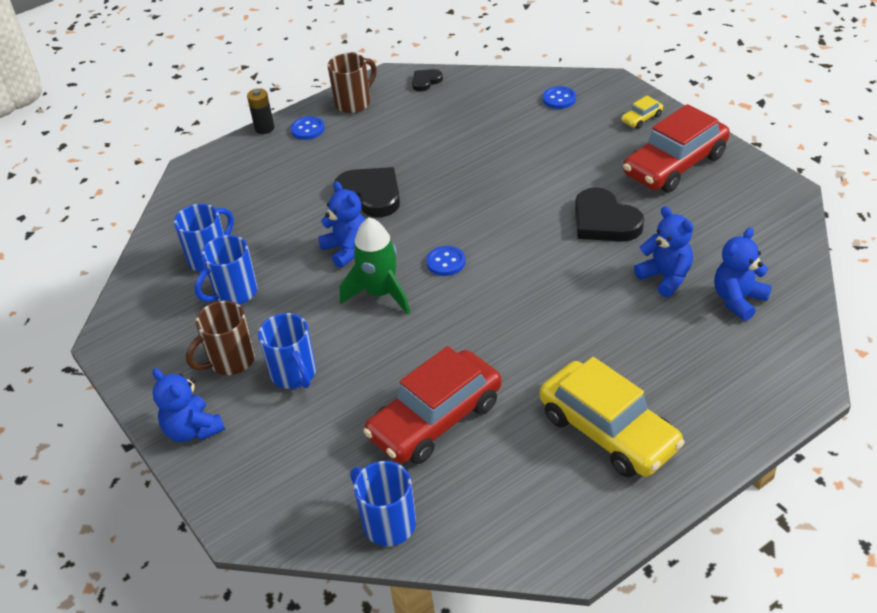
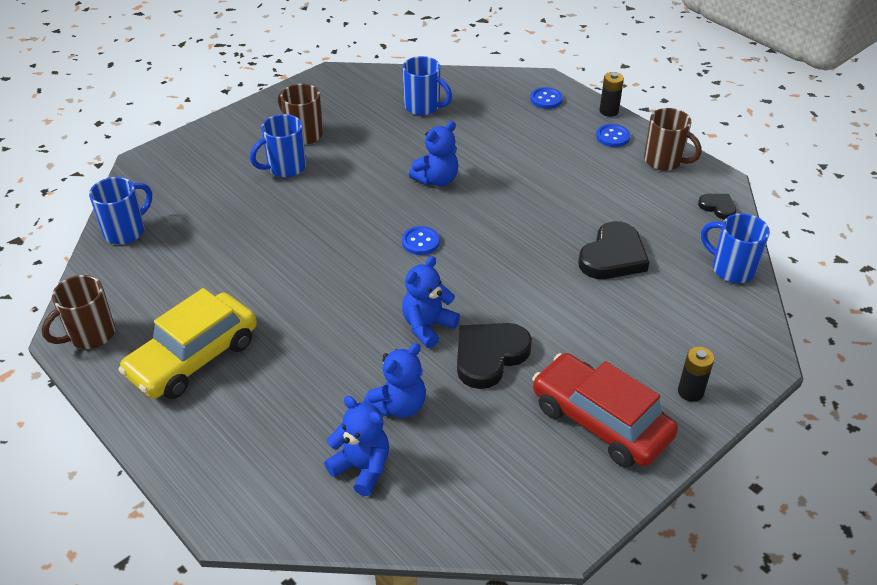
camera: 80 degrees right, 0 degrees up
blue teddy bear [152,368,225,442] -> blue teddy bear moved to [402,256,460,348]
blue mug [194,235,258,305] -> blue mug moved to [701,213,770,283]
black heart [334,167,400,217] -> black heart moved to [578,221,649,279]
green rocket [340,217,410,315] -> none
red car [363,346,502,464] -> none
blue button [543,86,576,109] -> blue button moved to [530,87,563,109]
yellow car [621,96,663,129] -> black battery [678,347,714,402]
none -> brown mug [41,275,115,349]

